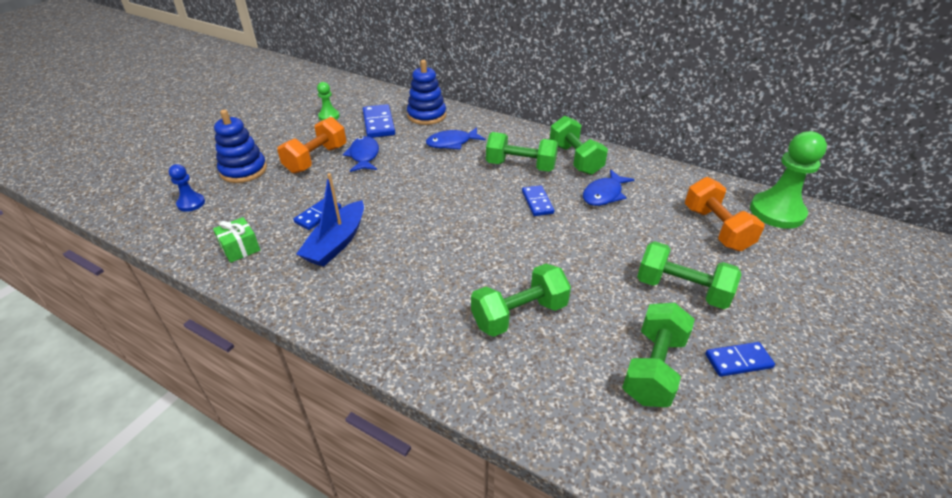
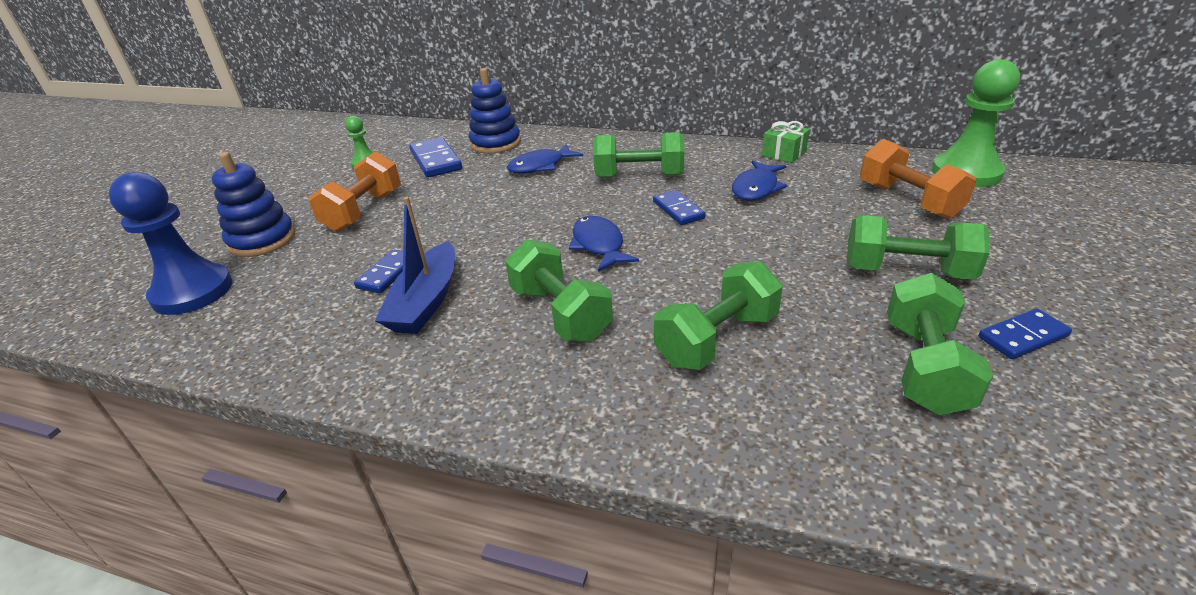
camera: 10 degrees left, 5 degrees down
blue pawn [169,164,205,212] -> blue pawn [109,172,232,315], size x1.93
green gift [213,217,260,263] -> green gift moved to [762,121,810,163]
blue fish [343,136,379,172] -> blue fish moved to [569,216,639,272]
green dumbbell [550,116,608,175] -> green dumbbell moved to [505,239,613,342]

